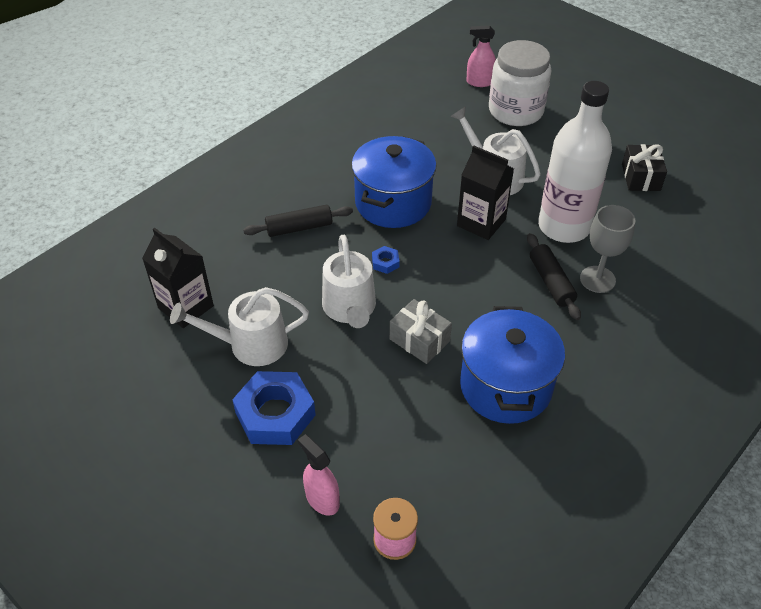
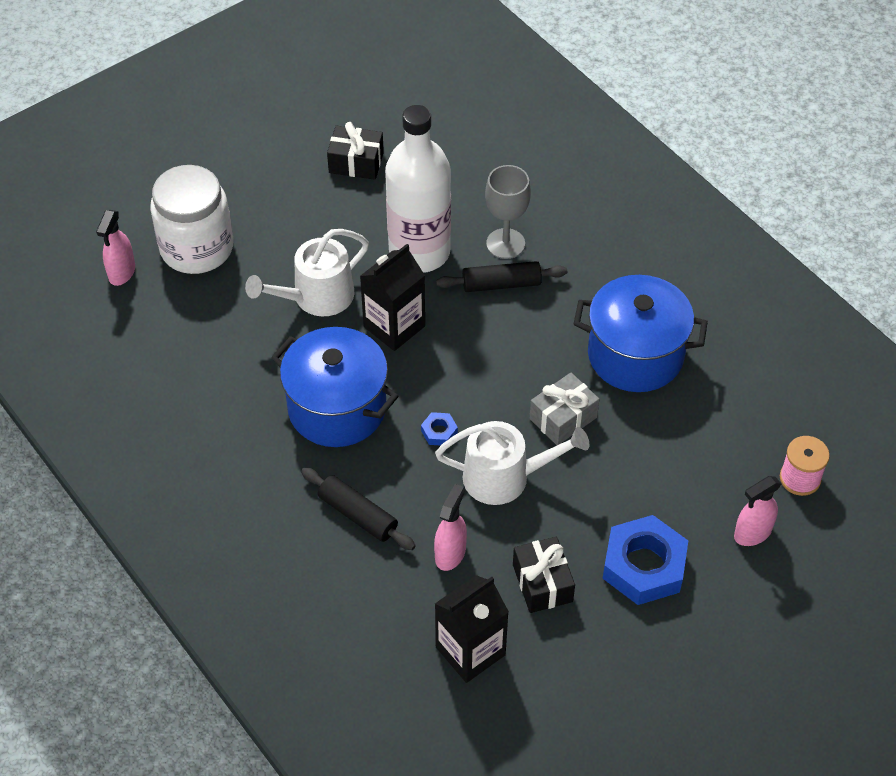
camera: 80 degrees left, 5 degrees up
white watering can [170,287,309,366] -> black gift [513,537,575,613]
black rolling pin [243,205,353,237] -> black rolling pin turned 45 degrees counterclockwise [301,467,416,550]
none -> pink spray bottle [434,484,467,571]

